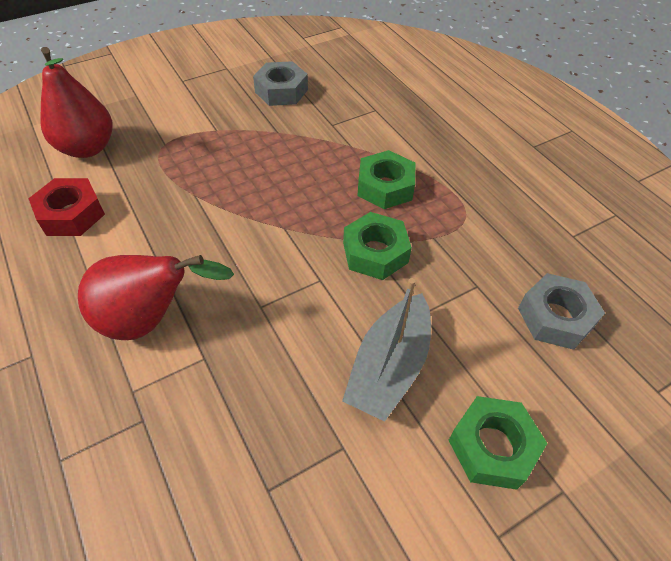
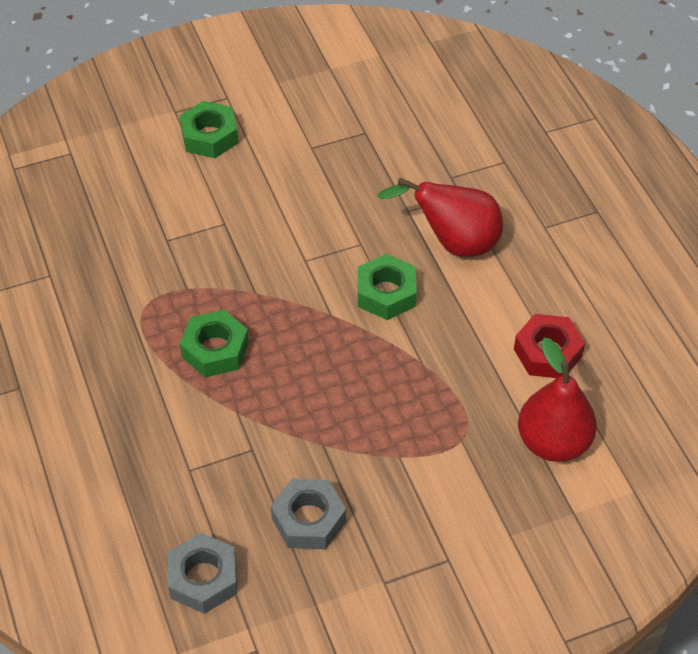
camera: 170 degrees left, 0 degrees up
grey boat [342,278,431,422] -> none
green nut [343,212,412,280] -> green nut moved to [358,254,417,320]
grey nut [518,273,605,350] -> grey nut moved to [168,533,237,614]

